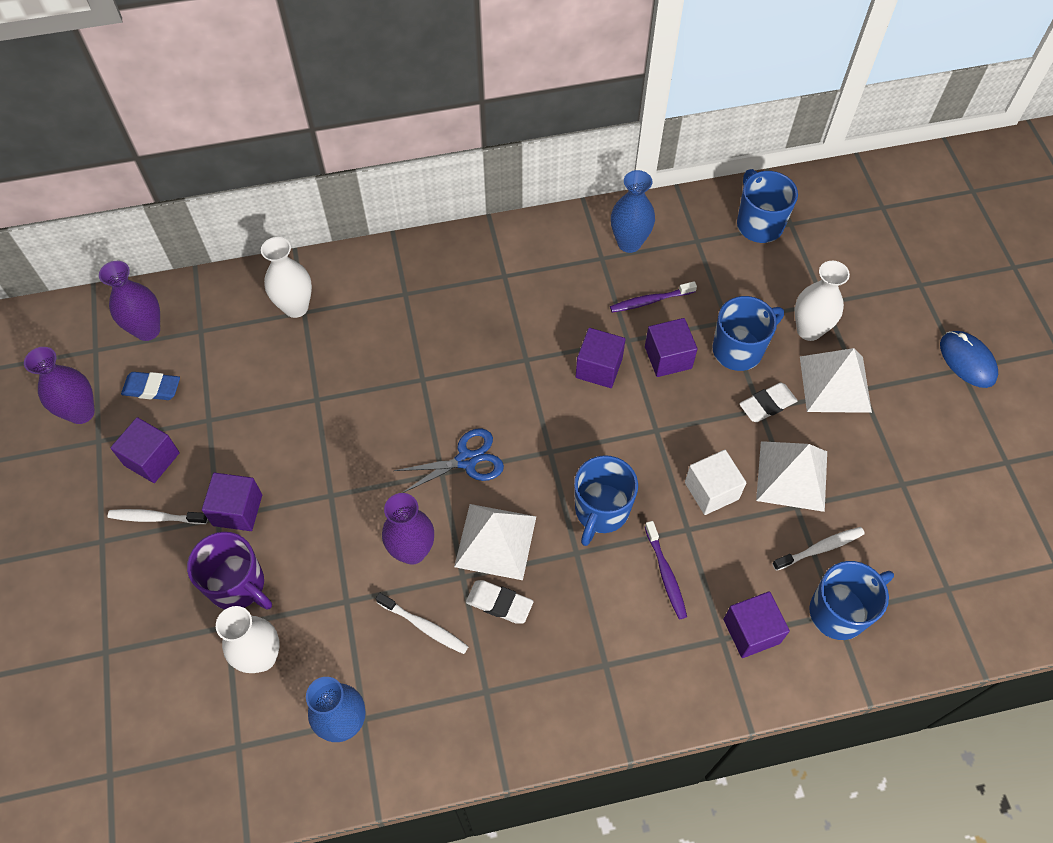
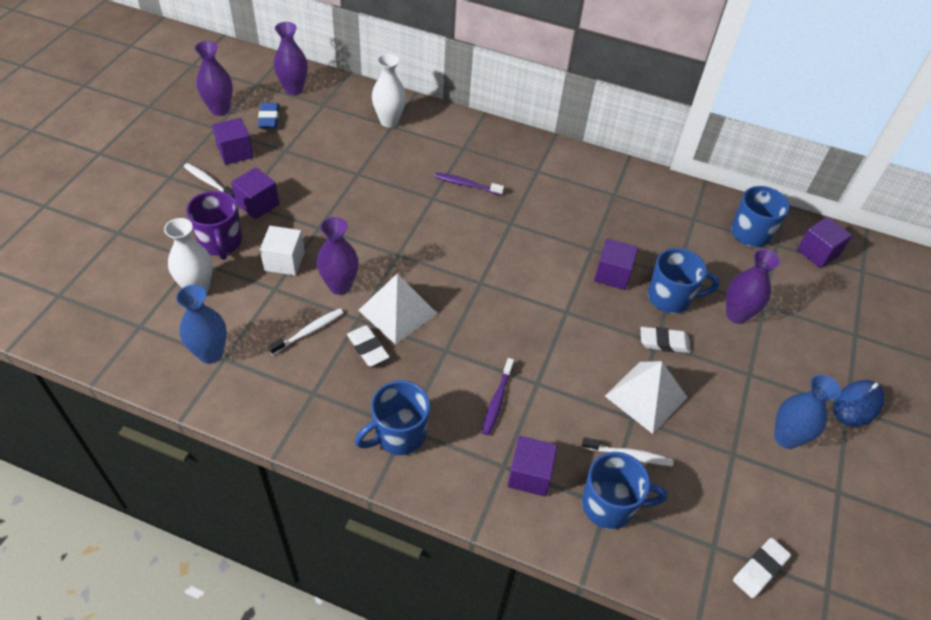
camera: 30 degrees right, 10 degrees down
blue eraser [121,372,180,400] -> blue eraser turned 45 degrees clockwise [258,103,279,128]
white toothbrush [376,593,469,654] -> white toothbrush turned 105 degrees counterclockwise [268,309,343,355]
blue scissors [393,429,504,493] -> none
blue mug [574,455,638,546] -> blue mug moved to [355,380,430,455]
purple cube [576,328,626,388] -> purple cube moved to [797,217,852,268]
purple toothbrush [610,281,697,313] -> purple toothbrush moved to [434,173,504,195]
blue vase [611,170,655,253] -> blue vase moved to [774,374,841,449]
white cube [685,450,746,515] -> white cube moved to [260,226,305,275]
white vase [795,261,850,341] -> purple vase [726,249,780,324]
white pyramid [800,348,872,413] -> none
blue mouse [940,331,998,388] -> blue mouse turned 45 degrees clockwise [833,380,885,427]
none -> white eraser [733,538,791,598]

